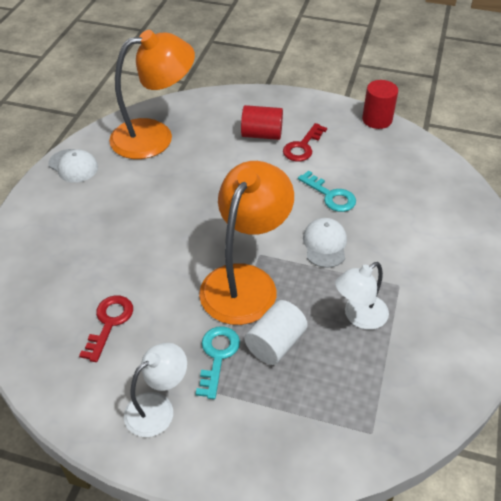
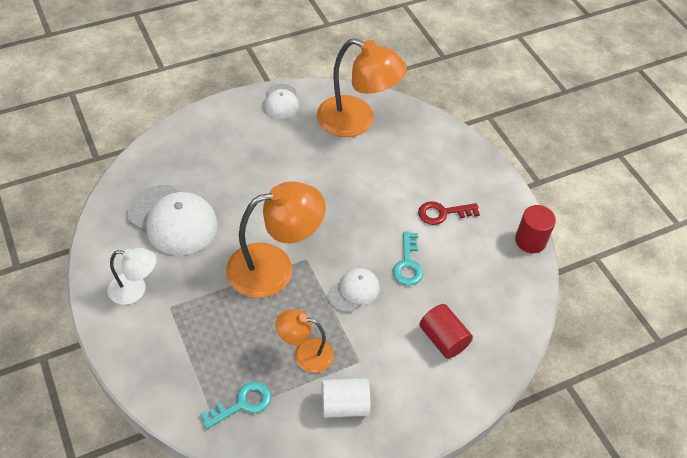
camera: 45 degrees right, 5 degrees up
red key [79,295,133,362] -> white cap [128,185,218,255]
turquoise key [196,326,240,399] -> turquoise key moved to [200,382,271,429]
red cylinder [241,105,283,140] -> red cylinder moved to [419,304,473,359]
white cylinder [244,300,308,365] -> white cylinder moved to [322,378,370,418]
white lamp [335,262,389,330] -> orange lamp [276,309,334,373]

